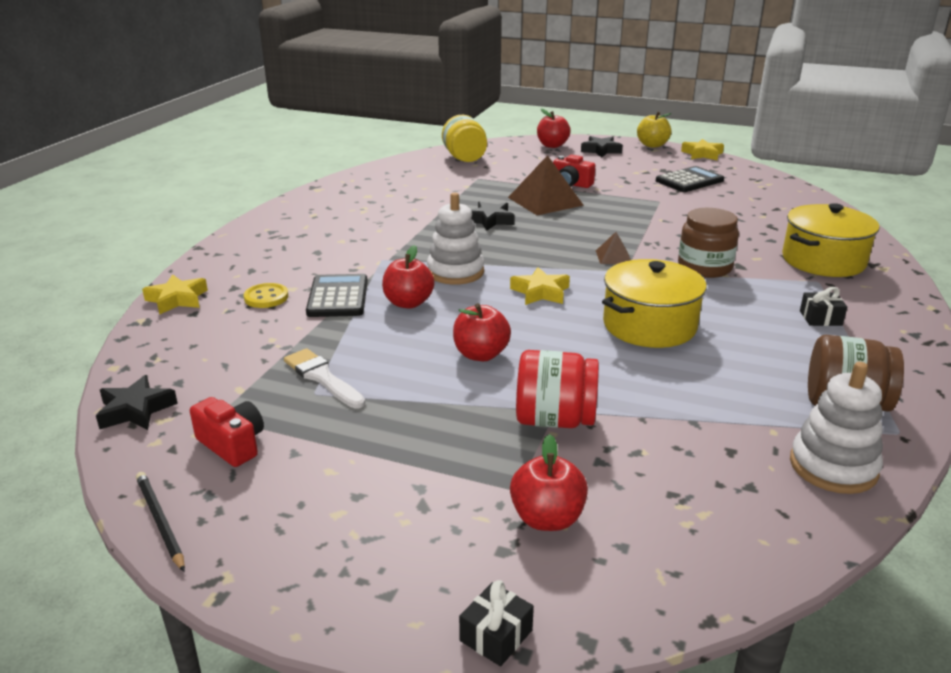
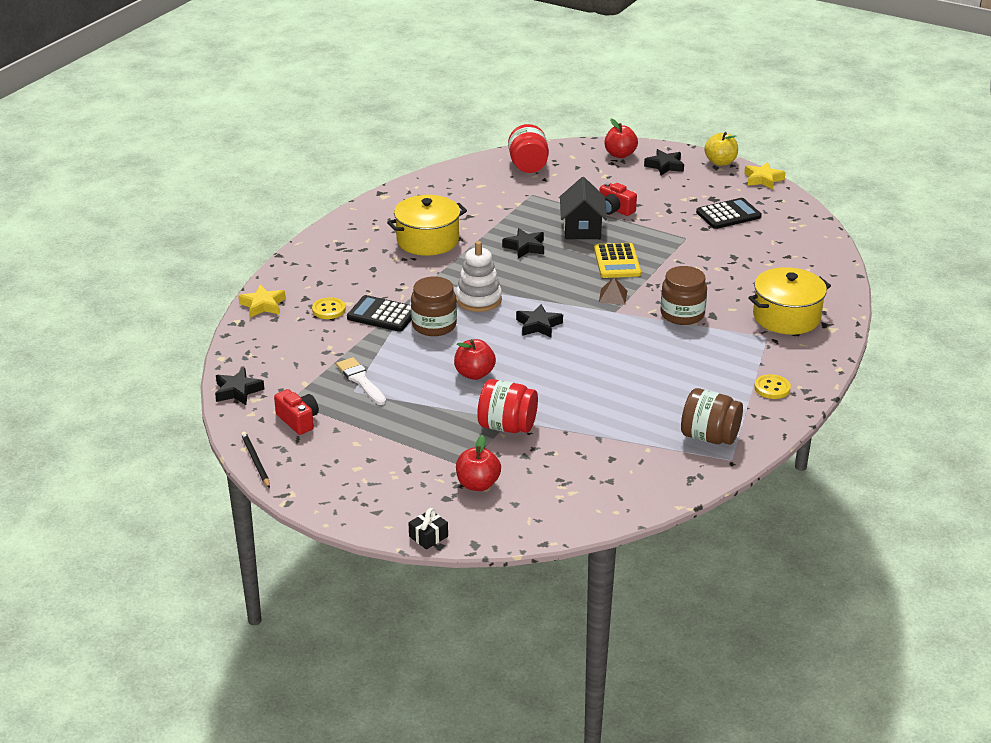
camera: 10 degrees right, 5 degrees up
black calculator [306,274,368,317] -> black calculator turned 75 degrees counterclockwise [347,295,412,332]
red apple [382,245,435,309] -> brown jar [411,277,457,336]
yellow jar [442,115,487,162] -> red jar [508,124,549,173]
brown pyramid [508,155,584,215] -> black house [560,177,607,239]
yellow star [510,267,570,305] -> black star [516,304,563,338]
yellow pot [602,259,707,348] -> yellow pot moved to [387,195,467,256]
white stacking toy [790,362,883,494] -> none
black gift [800,287,847,326] -> none
none -> yellow calculator [594,243,641,278]
none -> yellow button [754,374,791,399]

